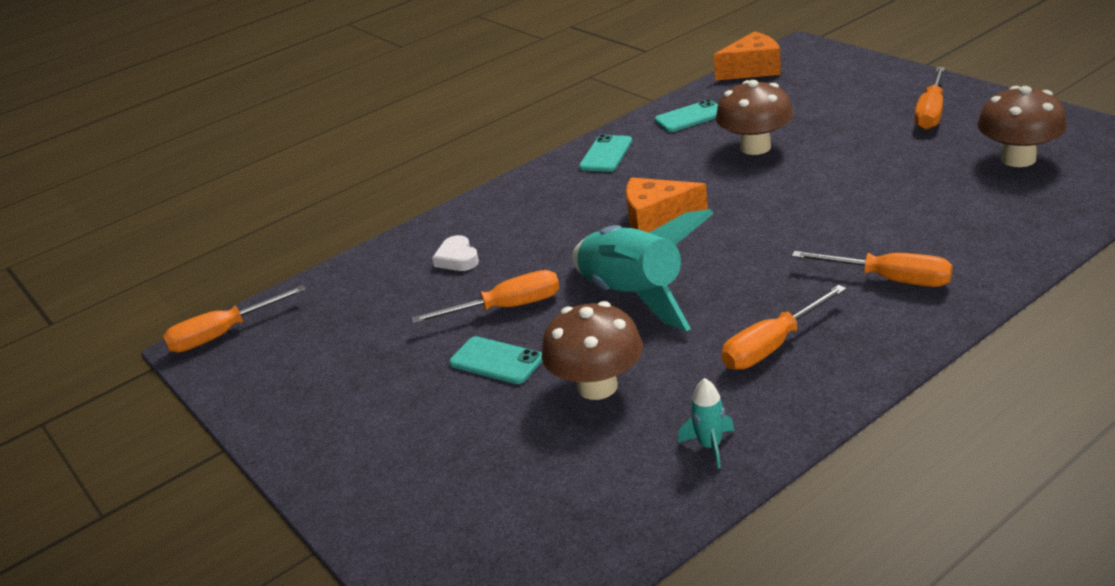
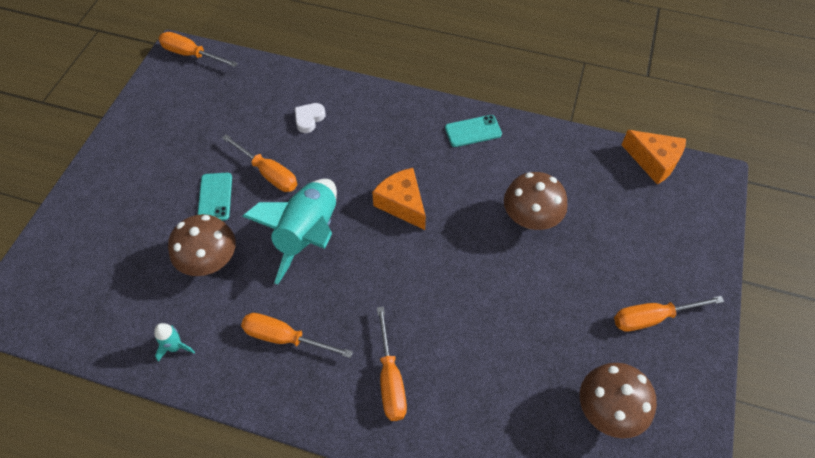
camera: 50 degrees right, 25 degrees up
turquoise phone [655,99,718,132] -> none

